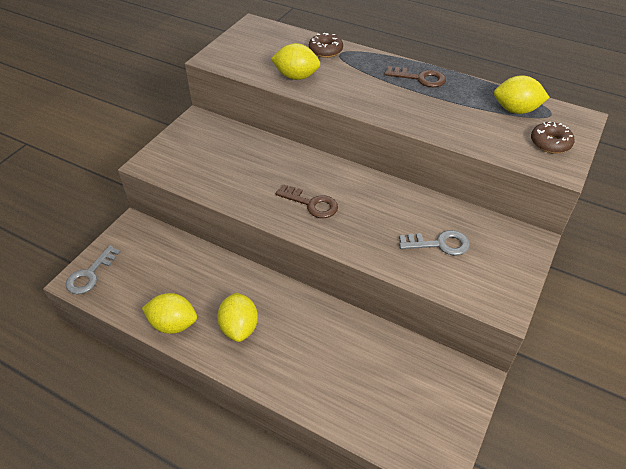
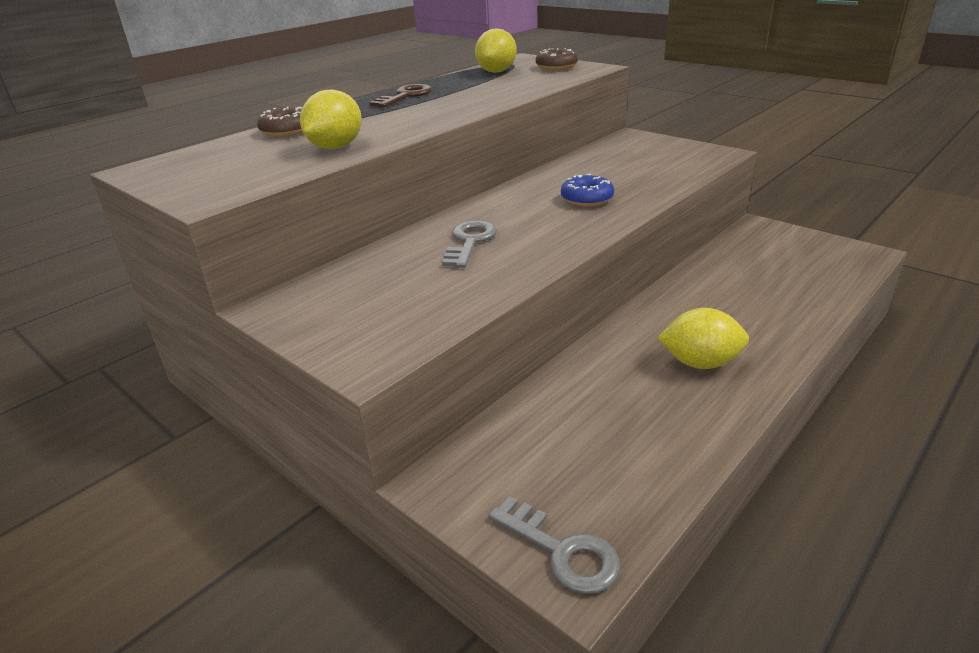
camera: 75 degrees left, 15 degrees down
yellow lemon [142,293,197,334] -> none
brown key [276,184,338,218] -> none
grey key [399,230,470,256] -> grey key moved to [442,220,497,268]
none -> blue donut [561,174,614,207]

